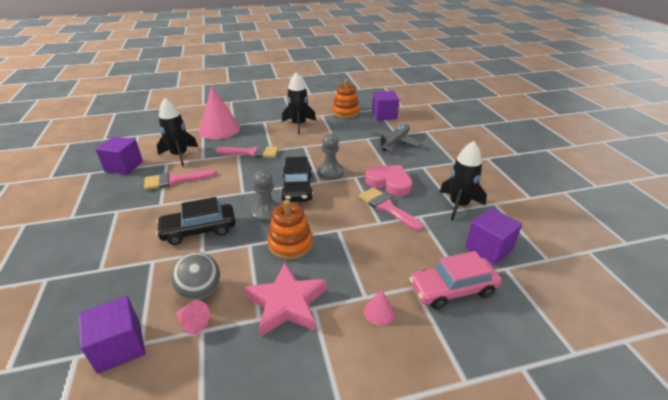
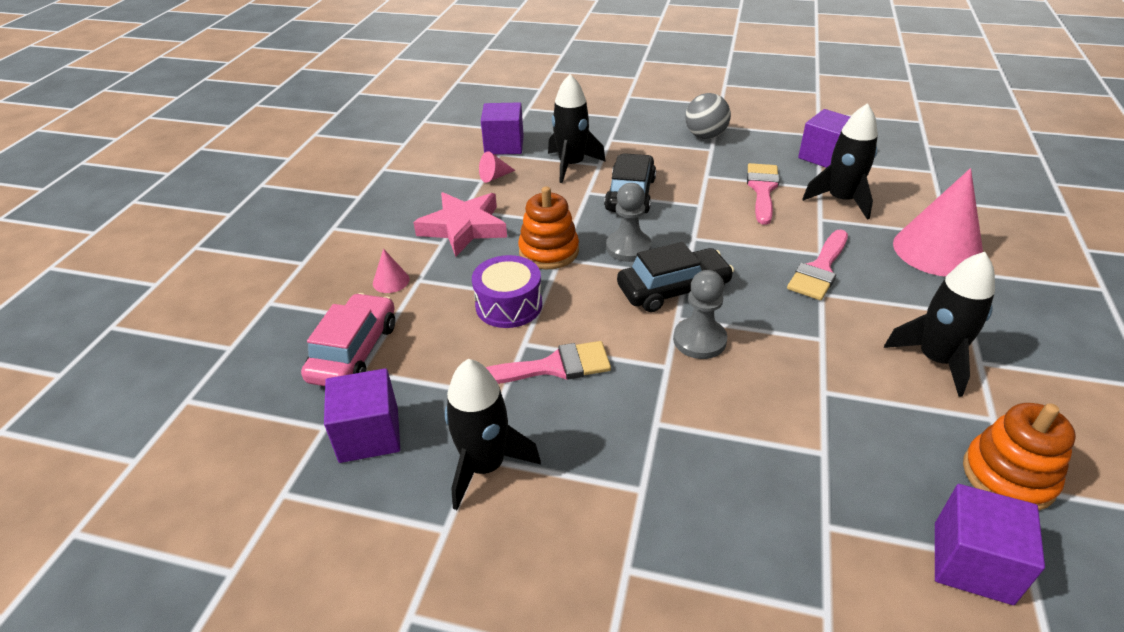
camera: 120 degrees right, 5 degrees up
grey ball [171,252,220,300] -> grey ball moved to [685,93,731,139]
black car [281,157,313,202] -> black car turned 135 degrees clockwise [617,242,734,312]
pink heart [365,165,412,196] -> none
grey plane [371,124,421,151] -> none
none -> purple drum [472,255,542,328]
none -> black rocket [548,74,606,183]

